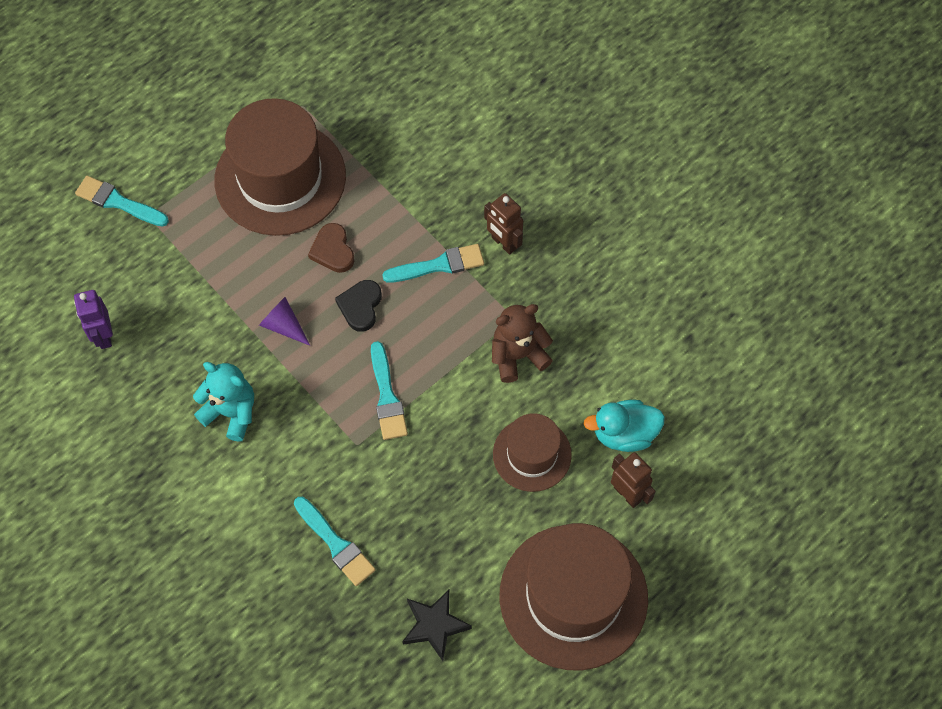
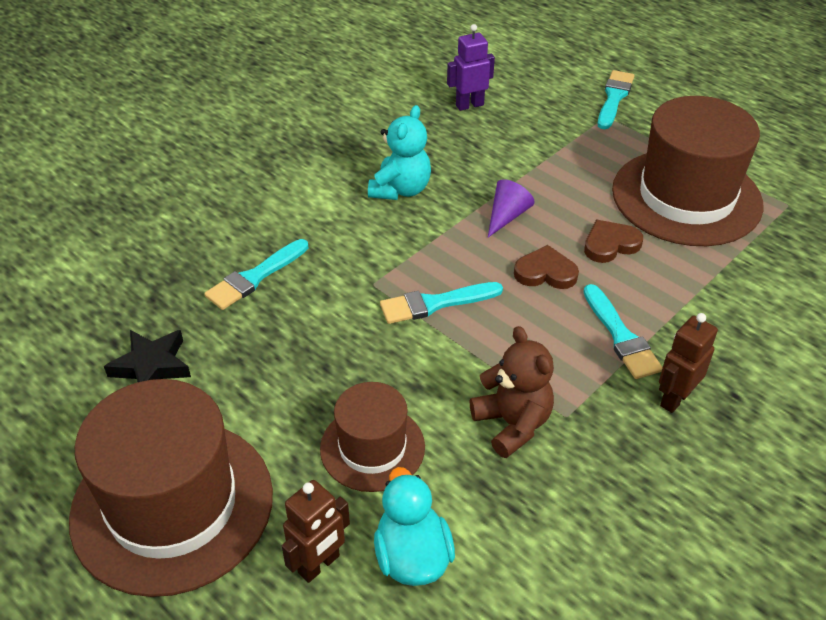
camera: 85 degrees right, 20 degrees down
black heart [335,280,382,332] -> brown heart [514,245,579,289]

